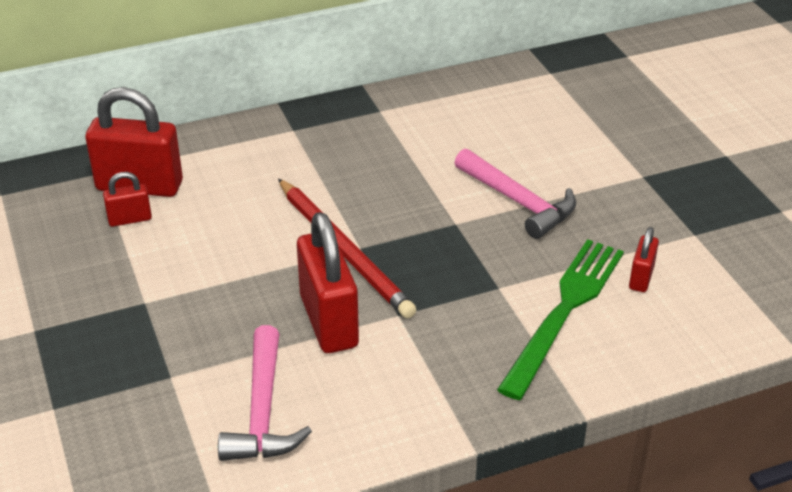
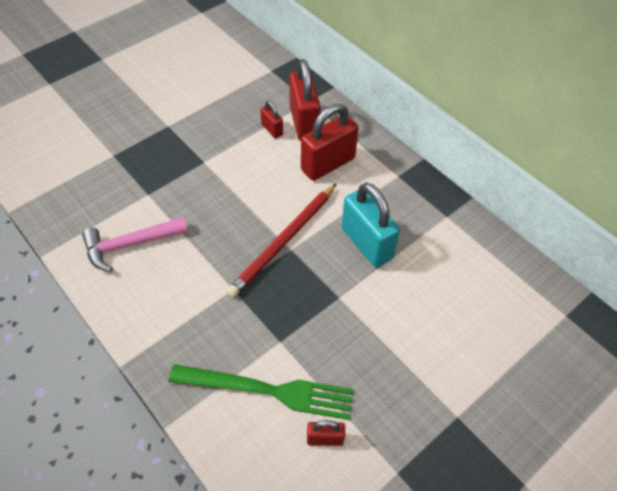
camera: 70 degrees right, 15 degrees up
red padlock [297,212,359,353] -> red padlock moved to [301,104,359,181]
pink hammer [454,149,576,239] -> none
none -> turquoise padlock [342,183,400,267]

